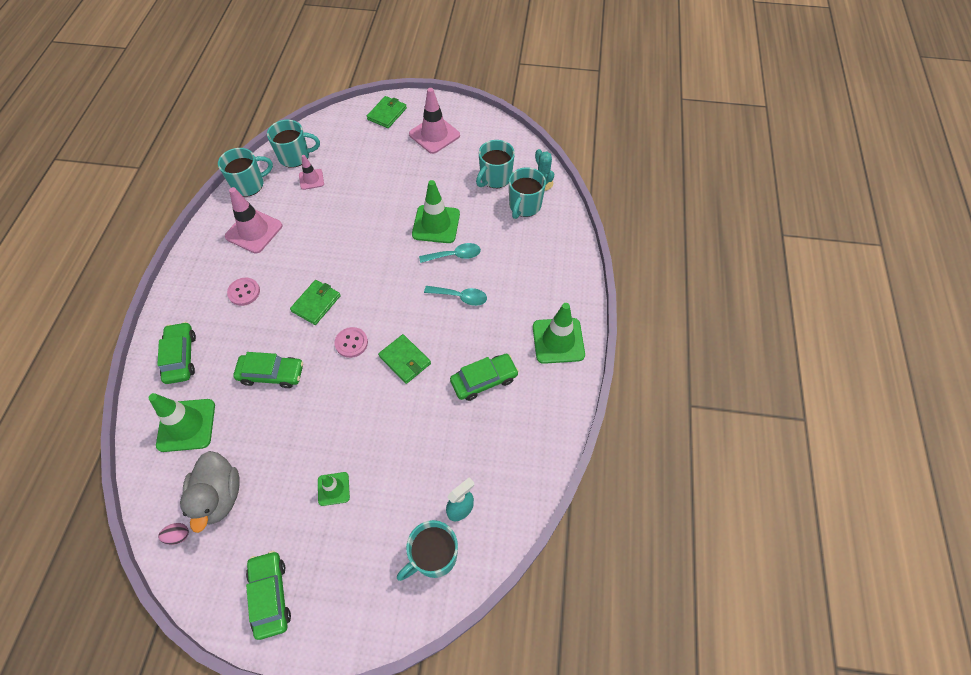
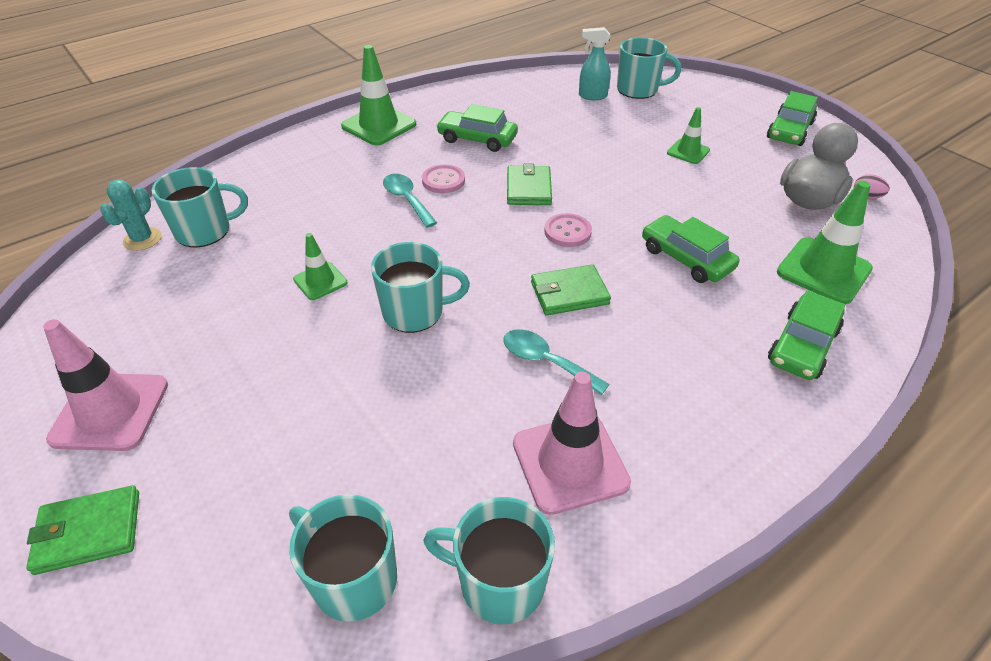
camera: 135 degrees left, 15 degrees down
pink button [227,278,260,306] -> pink button moved to [422,164,465,193]
pink traffic cone [299,155,324,190] -> none
green traffic cone [412,180,460,243] -> green traffic cone [293,233,347,300], size x0.56
turquoise spoon [419,243,481,263] -> turquoise spoon moved to [503,329,609,395]
turquoise mug [476,140,515,188] -> turquoise mug moved to [371,242,470,333]

